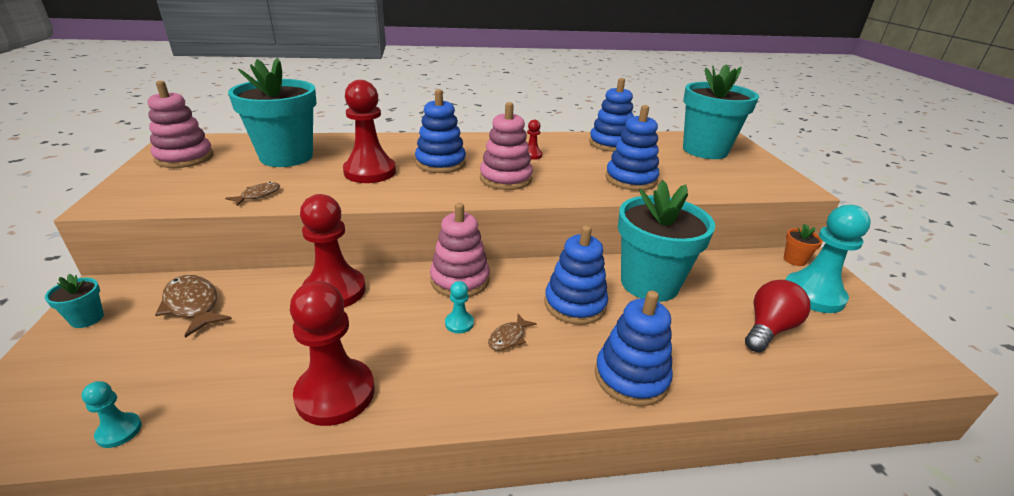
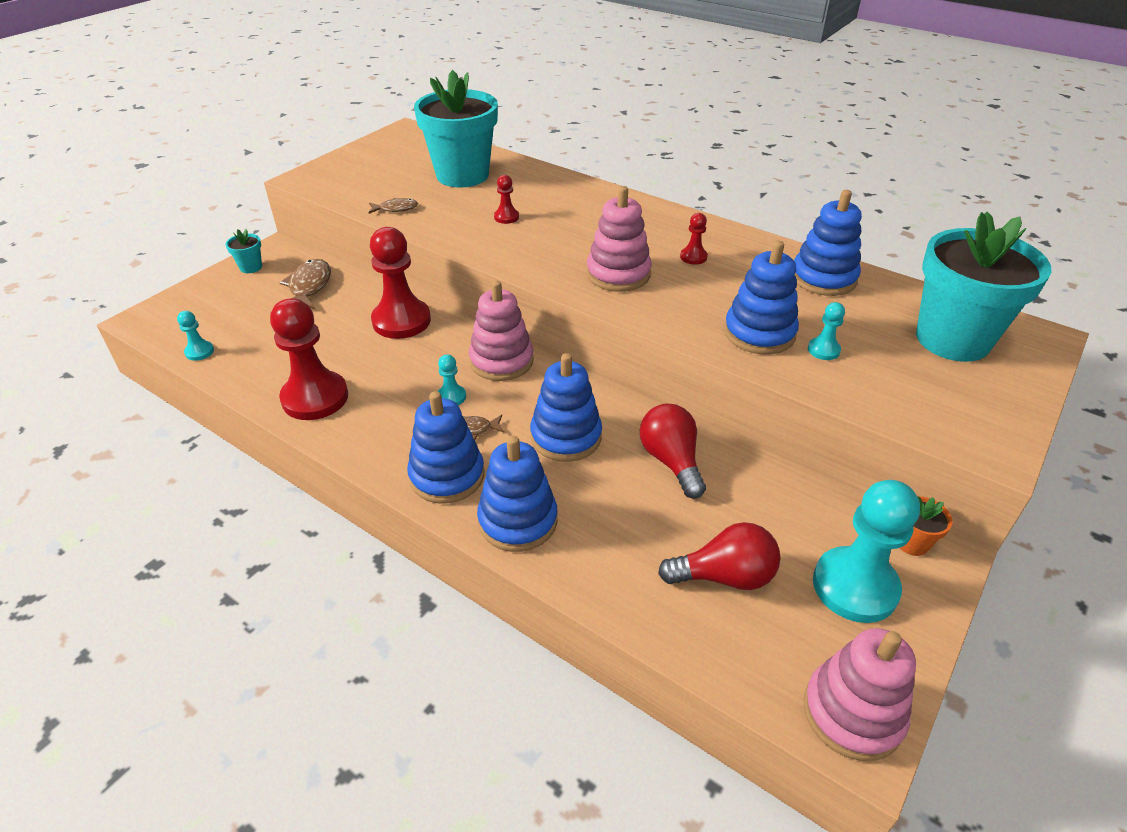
camera: 45 degrees right, 10 degrees up
pink stacking toy [148,81,214,168] -> pink stacking toy moved to [804,628,916,761]
red pawn [343,80,396,183] -> red pawn [494,175,519,224], size x0.45
blue stacking toy [415,89,466,173] -> blue stacking toy moved to [407,391,485,504]
turquoise flower pot [618,180,715,302] -> red light bulb [640,404,706,499]
none -> turquoise pawn [808,302,845,360]

